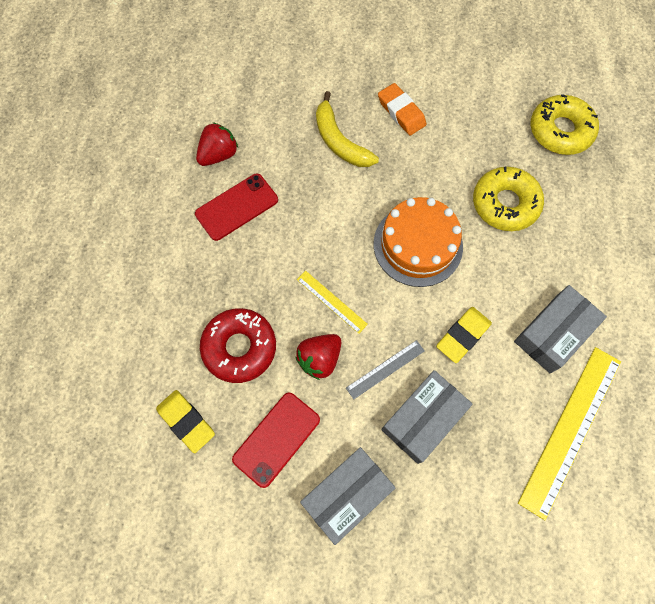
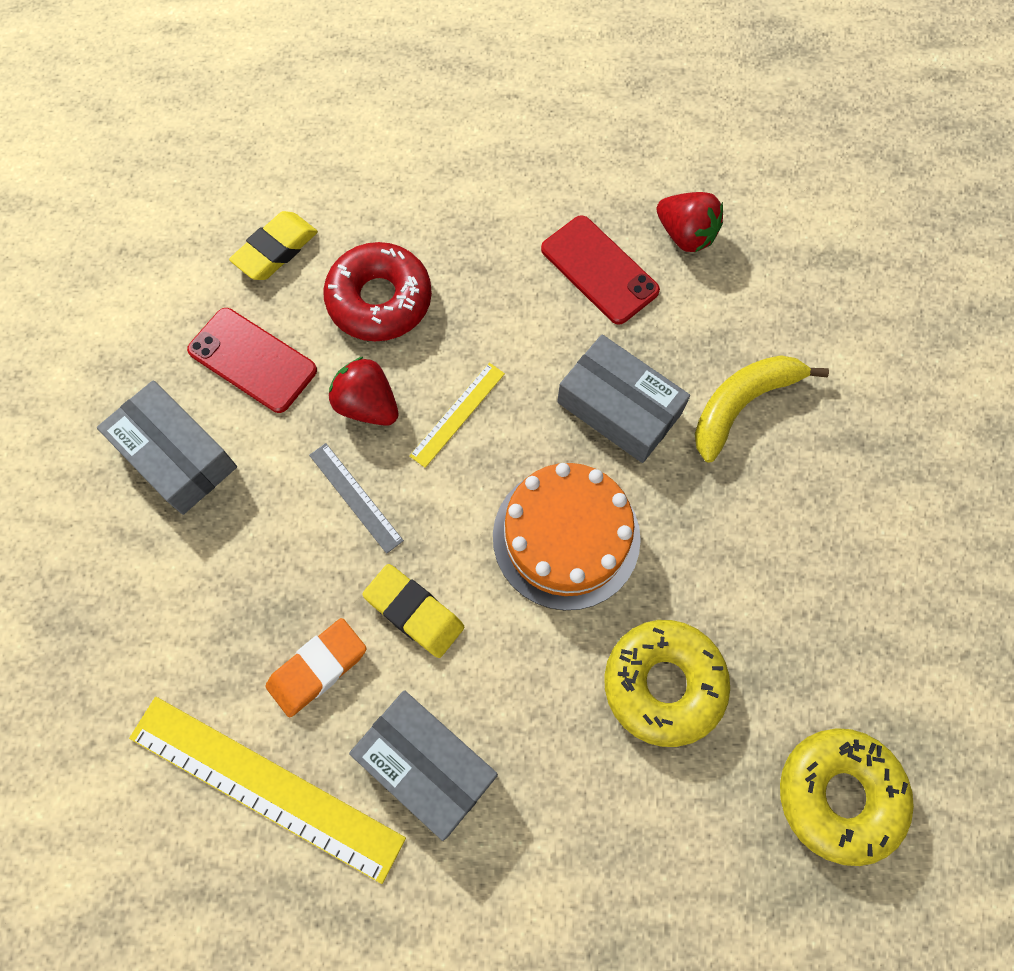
camera: 85 degrees right, 0 degrees up
orange eraser [378,83,427,135] -> orange eraser moved to [266,618,367,717]
grey box [381,370,472,464] -> grey box moved to [557,335,690,463]

